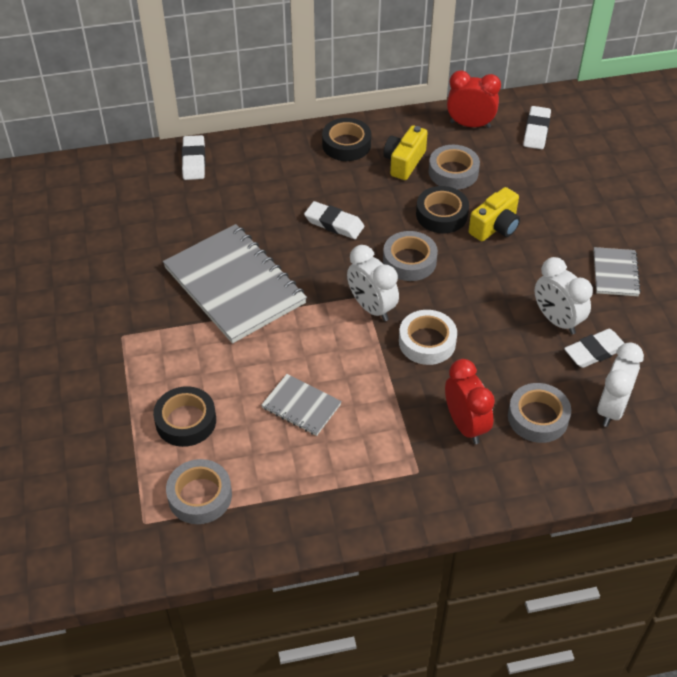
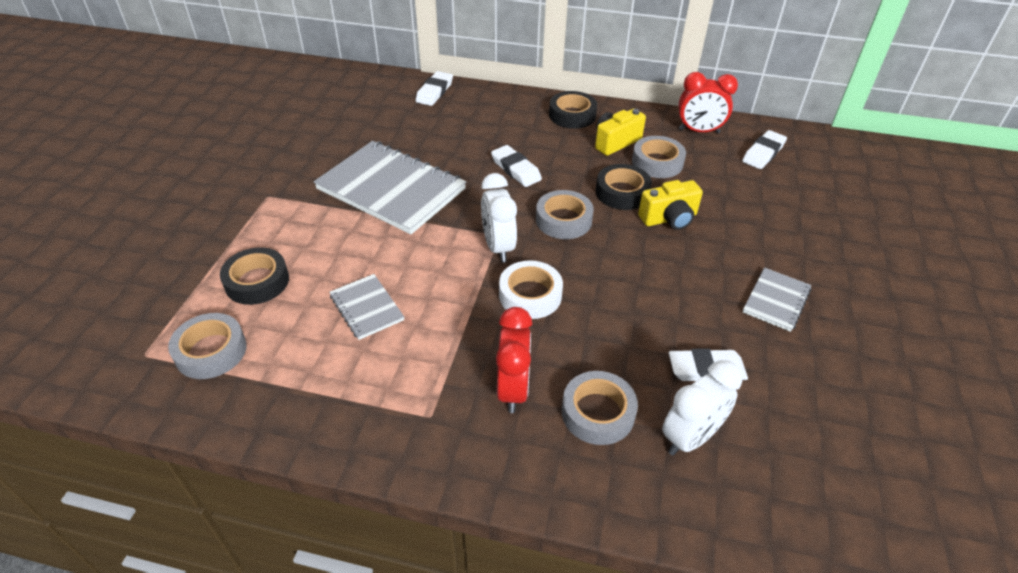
camera: 25 degrees right, 5 degrees down
grey notebook [163,224,307,344] -> grey notebook turned 45 degrees counterclockwise [314,141,466,234]
red clock [447,70,501,128] -> red clock turned 150 degrees clockwise [679,72,738,133]
white clock [535,257,593,335] -> none

